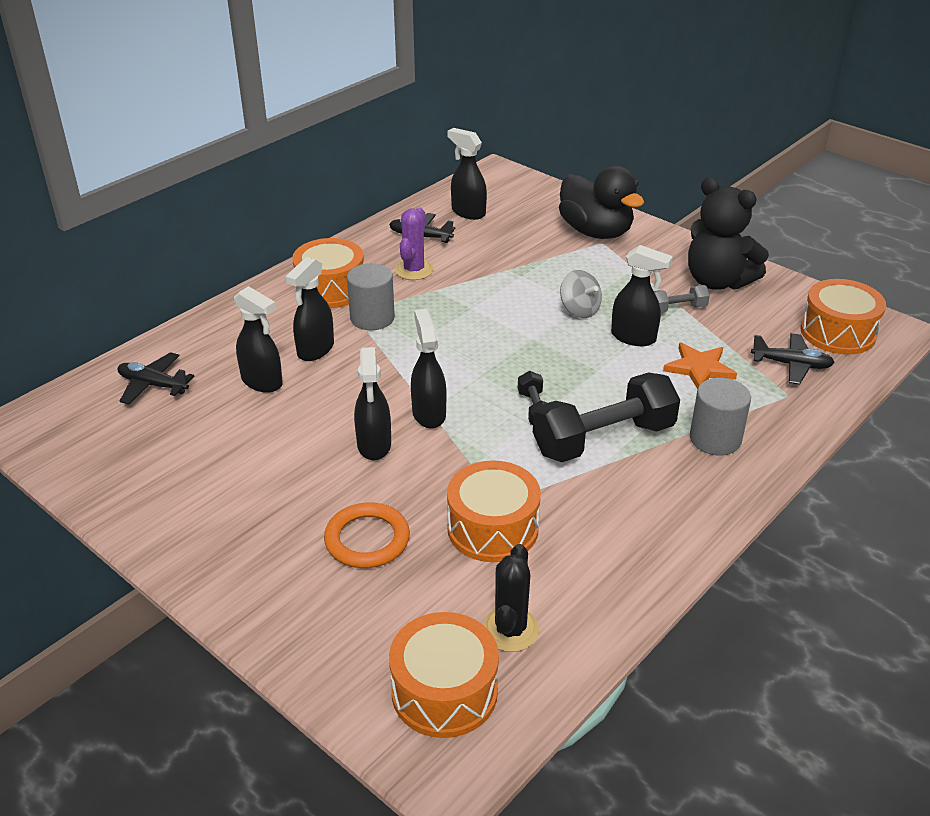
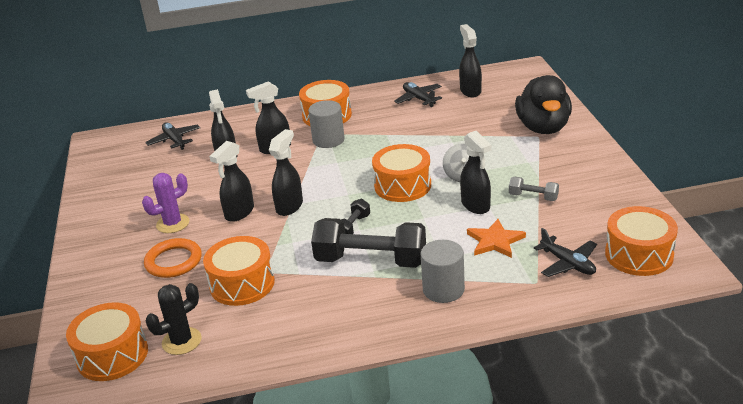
camera: 40 degrees right, 5 degrees down
purple cactus [395,207,433,280] -> purple cactus moved to [142,173,189,233]
black teddy bear [688,177,769,290] -> none
none -> orange drum [372,144,431,202]

